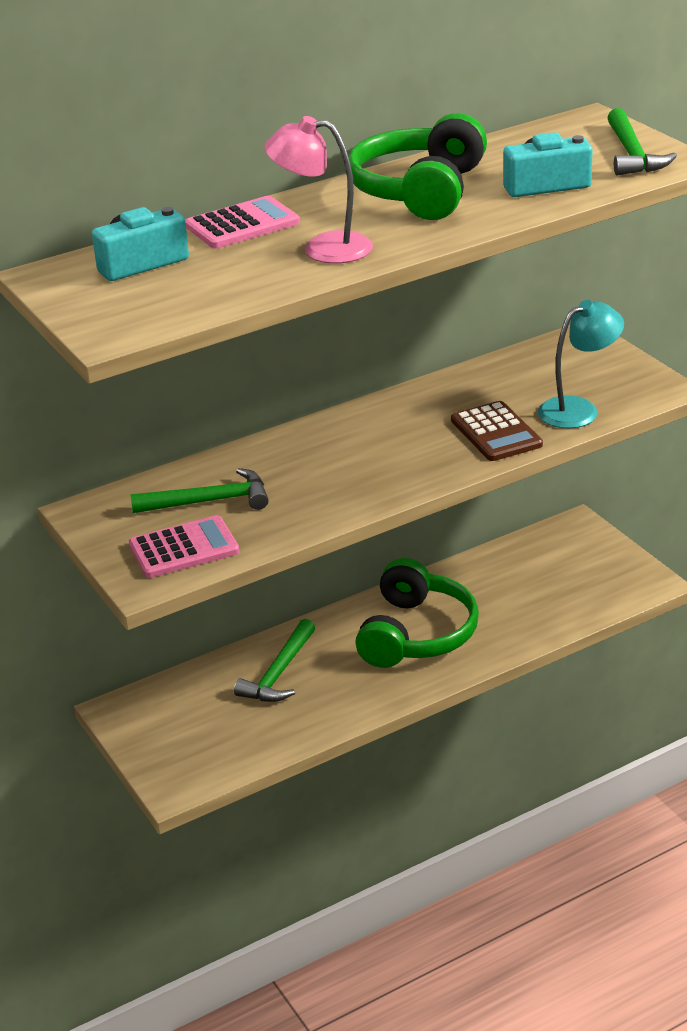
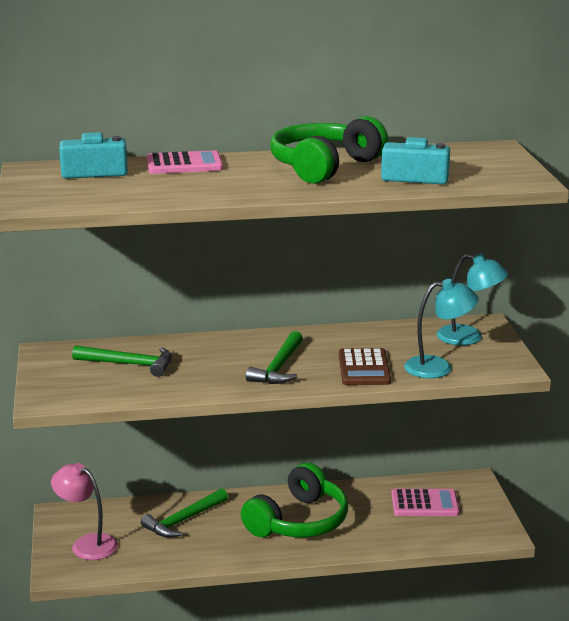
camera: 20 degrees right, 10 degrees down
pink calculator [129,515,240,578] -> pink calculator moved to [391,489,459,516]
pink lamp [264,116,373,264] -> pink lamp moved to [51,463,118,560]
green hammer [607,108,677,176] -> green hammer moved to [246,331,303,384]
none -> turquoise lamp [437,254,508,345]

